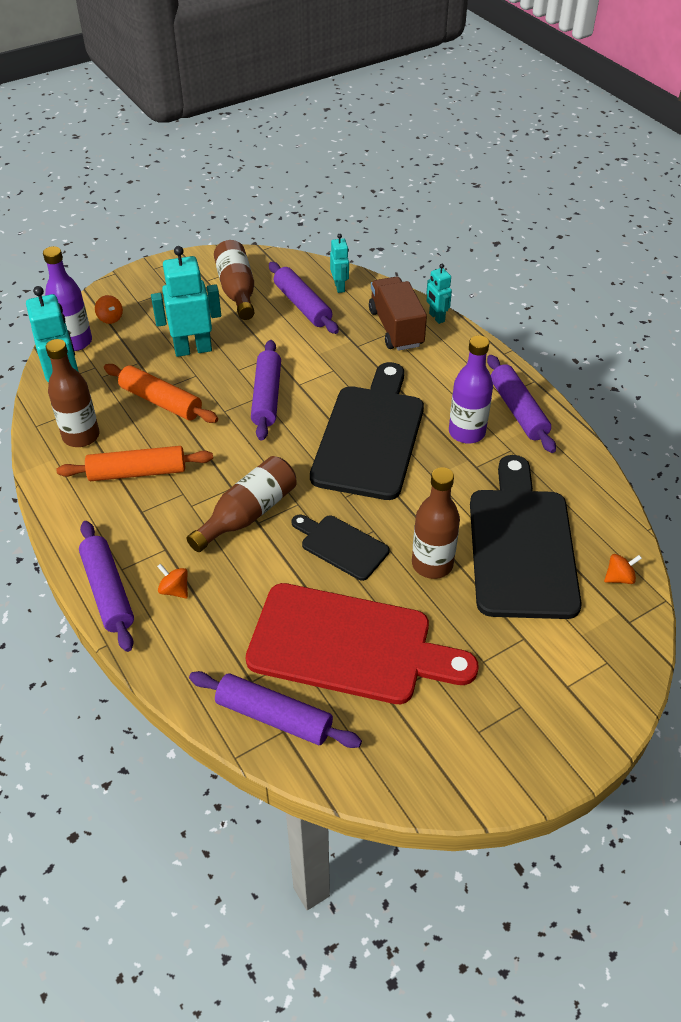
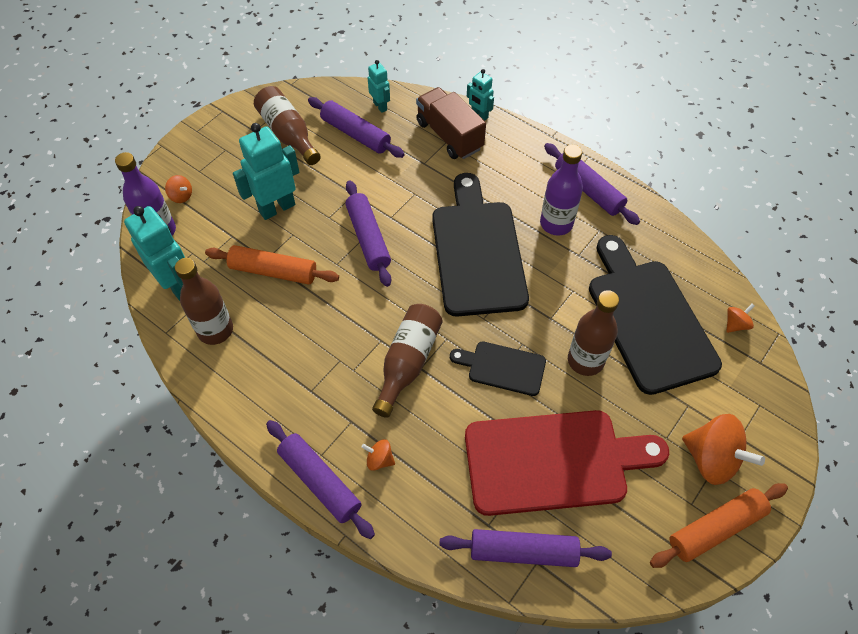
camera: 20 degrees left, 10 degrees up
orange rolling pin [57,446,213,481] -> orange rolling pin moved to [650,483,788,568]
none -> orange spinning top [682,414,765,485]

